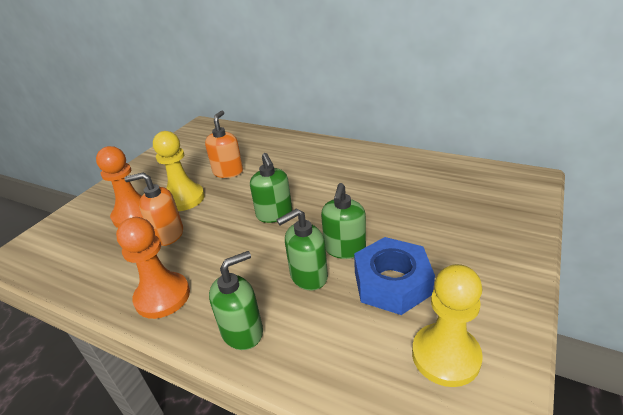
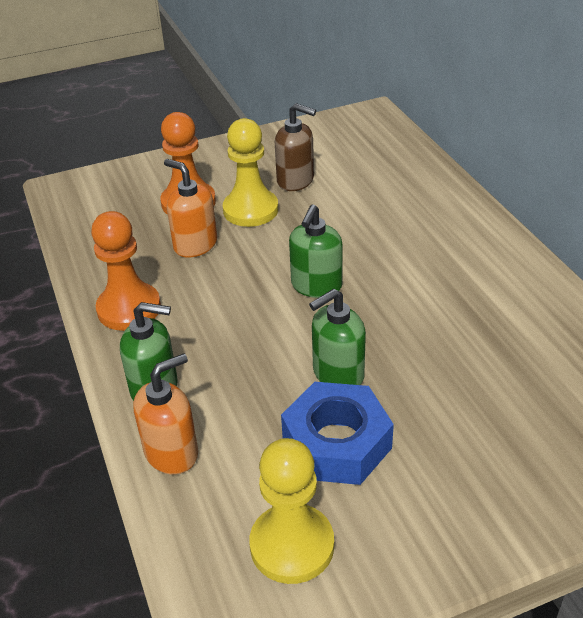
camera: 40 degrees right, 5 degrees up
orange soap dispenser [205,111,243,178] -> orange soap dispenser moved to [133,353,198,475]
green soap dispenser [277,208,328,290] -> none
none -> brown soap dispenser [275,103,316,191]

